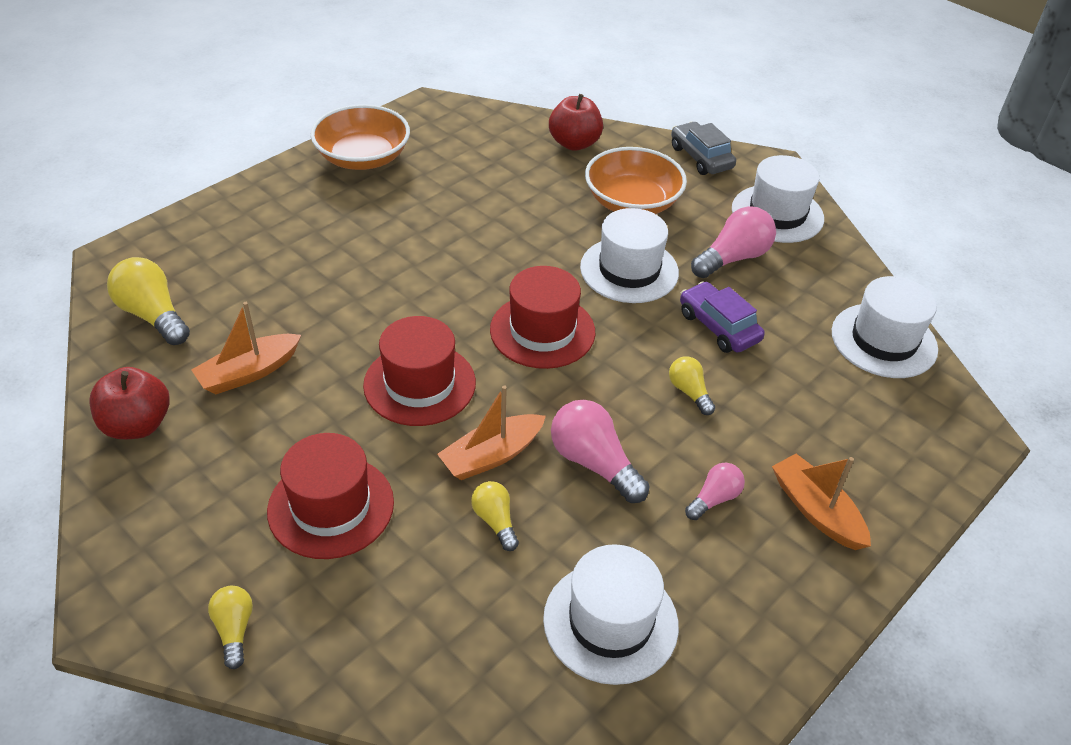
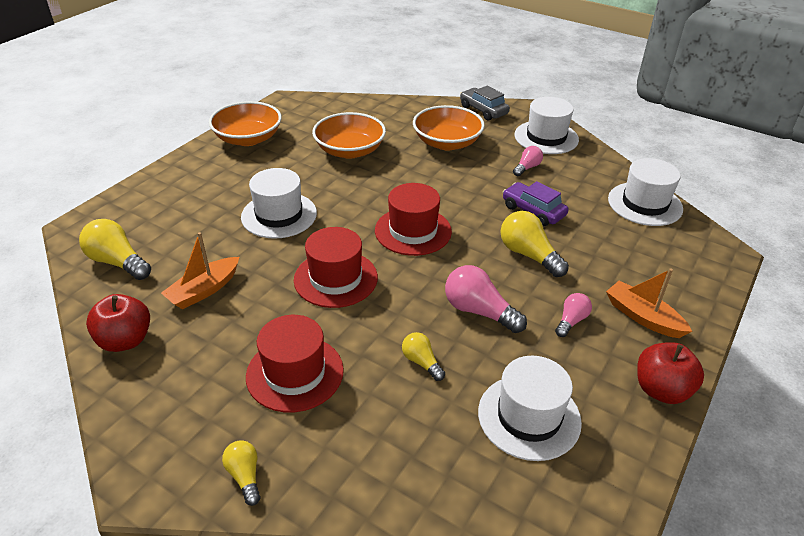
camera: 10 degrees left, 5 degrees down
orange boat [437,385,546,480] -> none
red apple [549,94,603,151] -> red apple moved to [637,342,704,404]
white hat [580,208,679,303] -> white hat moved to [241,168,317,239]
yellow light bulb [669,356,715,415] -> yellow light bulb [501,211,569,277], size x1.72
pink light bulb [691,206,776,278] -> pink light bulb [513,146,543,176], size x0.58
none -> orange bowl [312,112,386,159]

